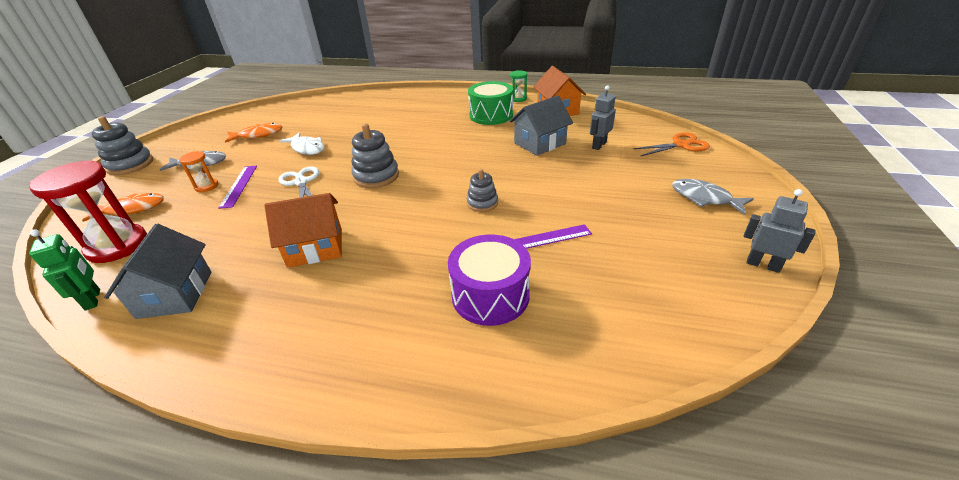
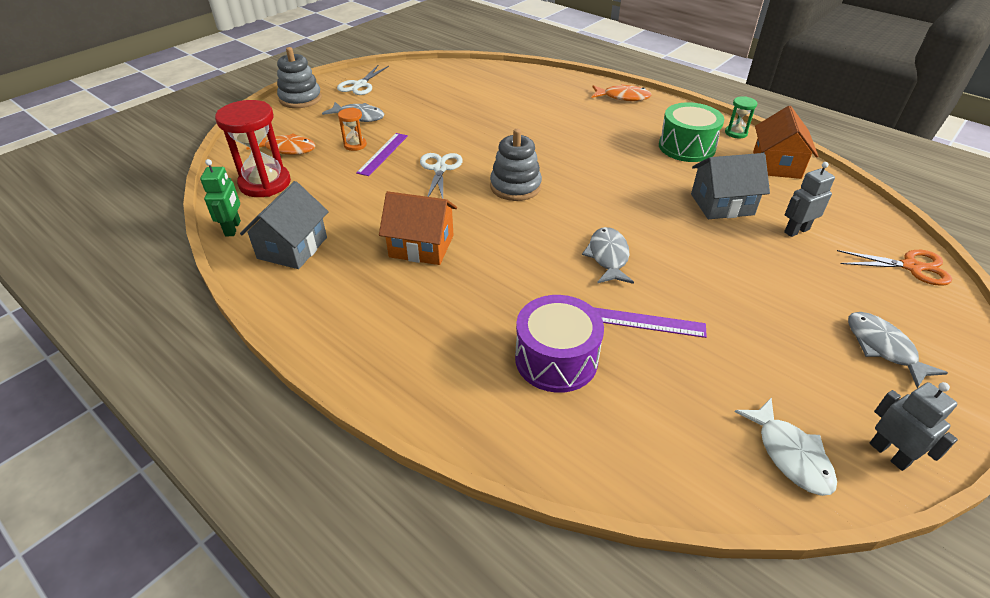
camera: 25 degrees right, 5 degrees up
orange fish [225,123,282,143] -> orange fish moved to [592,84,652,101]
white fish [280,132,324,155] -> white fish moved to [734,398,837,496]
grey stacking toy [467,169,498,212] -> grey fish [582,227,634,284]
none -> white scissors [337,65,389,95]

